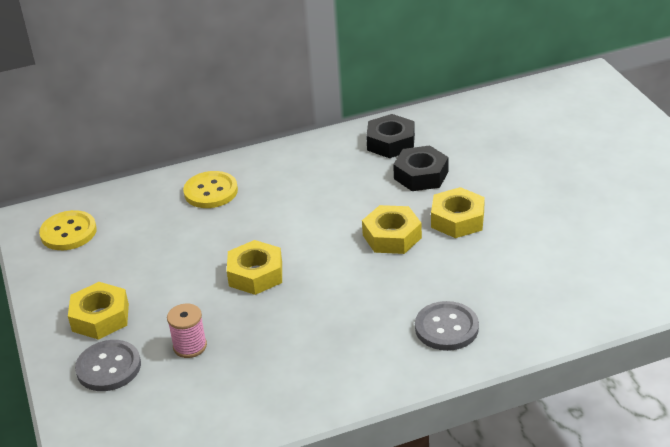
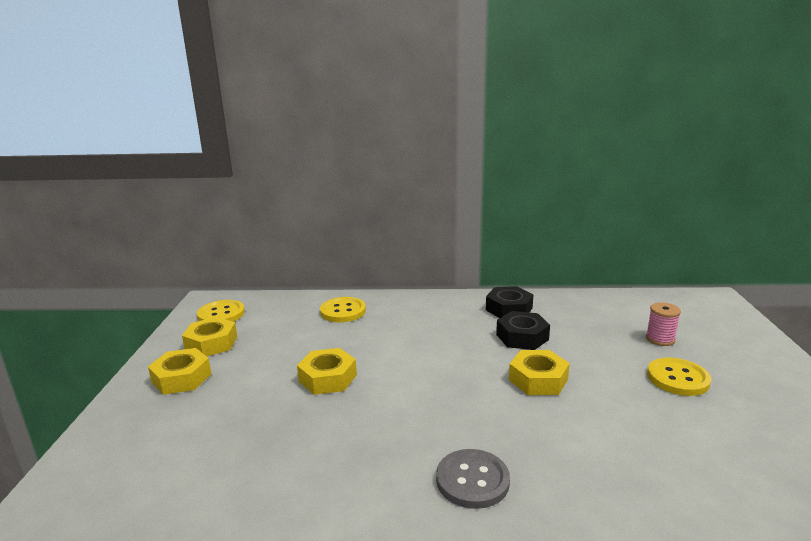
camera: 20 degrees right, 15 degrees down
grey button [75,340,141,391] -> none
pink spool [167,304,207,358] -> pink spool moved to [646,302,681,346]
yellow nut [362,205,422,254] -> yellow nut moved to [182,317,237,356]
none -> yellow button [647,358,711,396]

